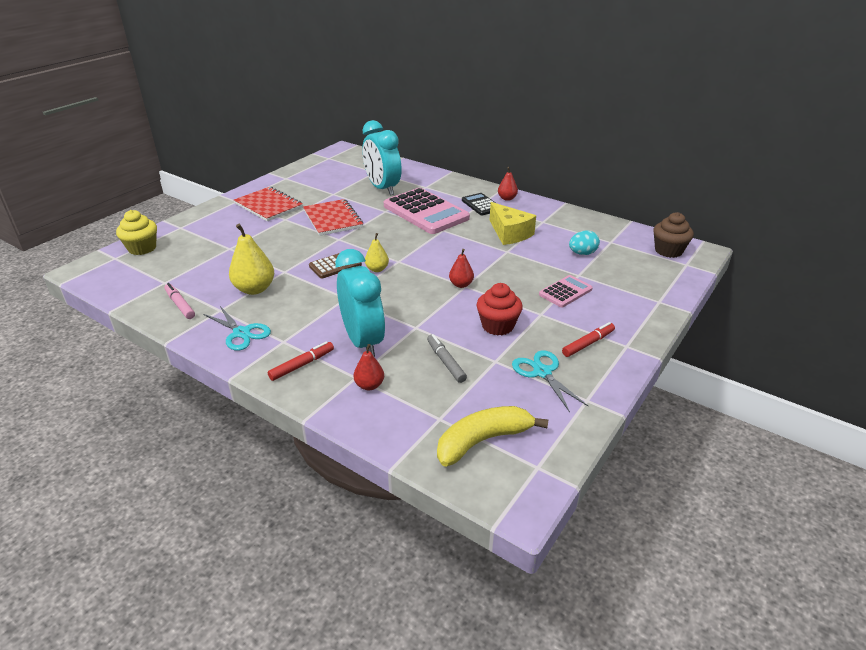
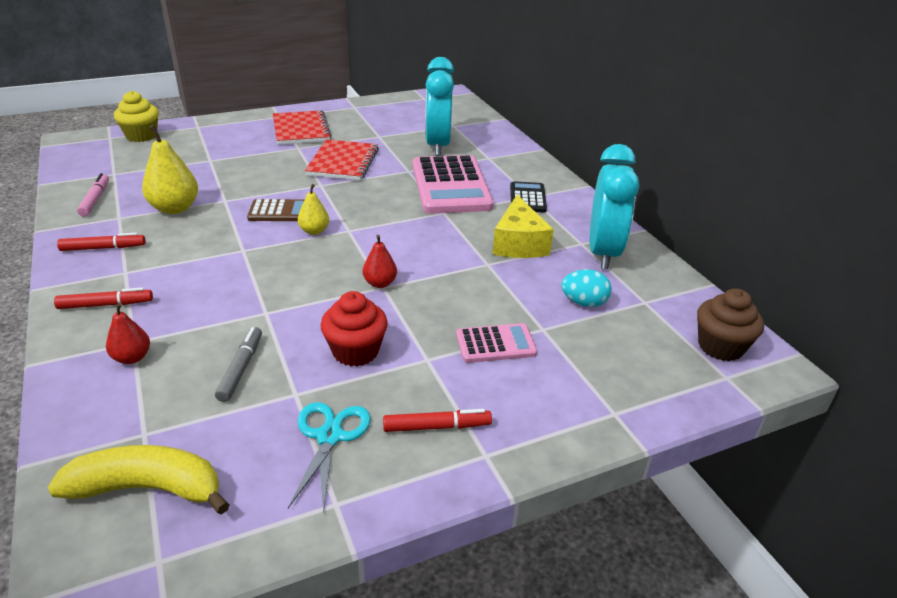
camera: 30 degrees right, 0 degrees up
turquoise scissors [203,305,271,351] -> red marker [57,233,146,251]
turquoise clock [335,249,385,357] -> turquoise clock moved to [590,144,639,269]
red pear [498,167,518,201] -> none

